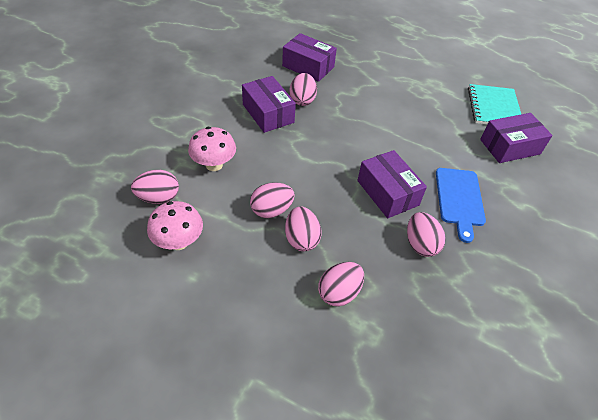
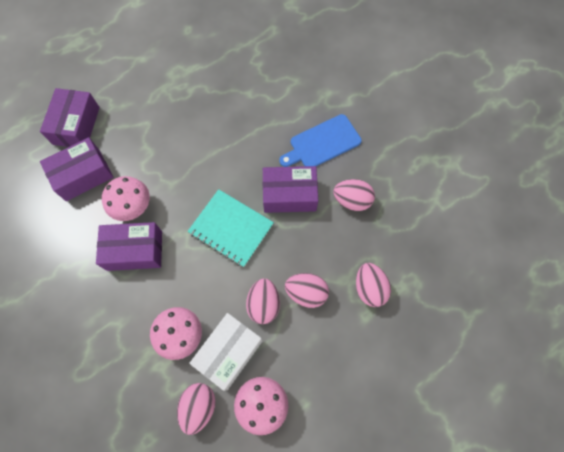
camera: 60 degrees left, 20 degrees up
pink egg [289,73,317,106] -> pink mushroom [102,176,150,221]
blue cutting board [436,168,486,243] -> blue cutting board turned 120 degrees clockwise [279,114,362,167]
turquoise notebook [468,84,521,124] -> turquoise notebook moved to [188,189,274,267]
purple box [480,113,553,163] -> purple box moved to [40,88,100,147]
none -> white box [189,313,262,391]

